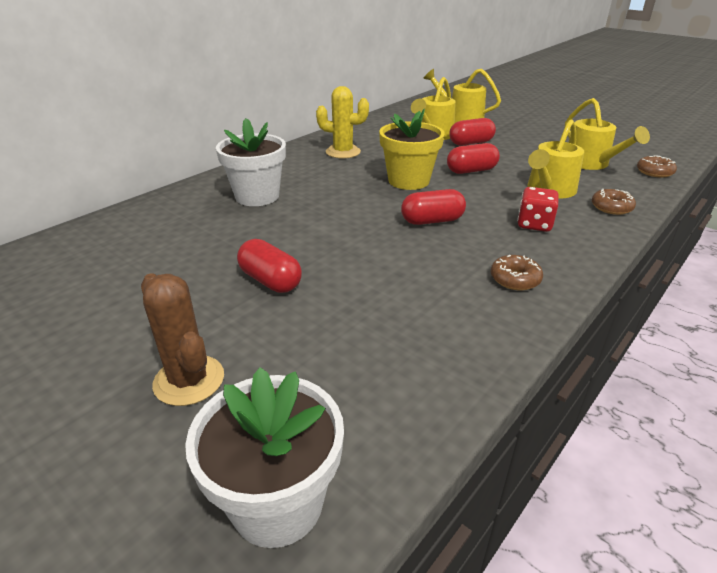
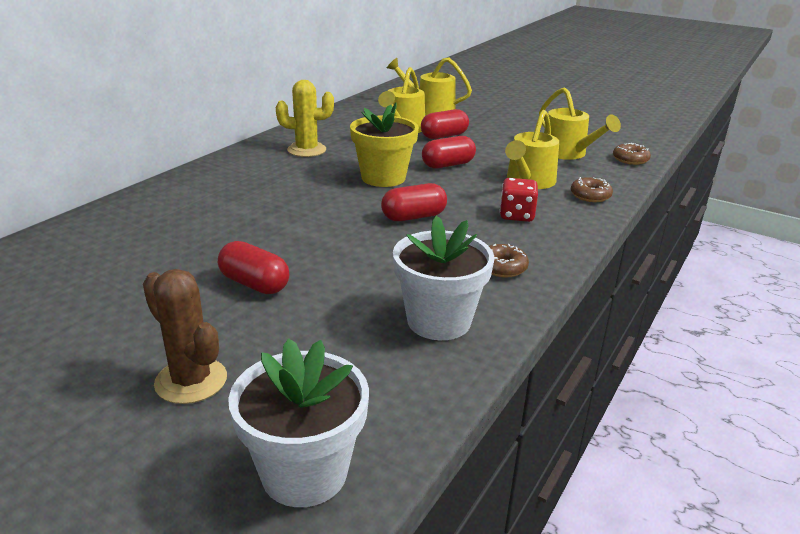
camera: 10 degrees left, 5 degrees down
white flower pot [216,118,286,206] -> white flower pot moved to [393,216,494,340]

